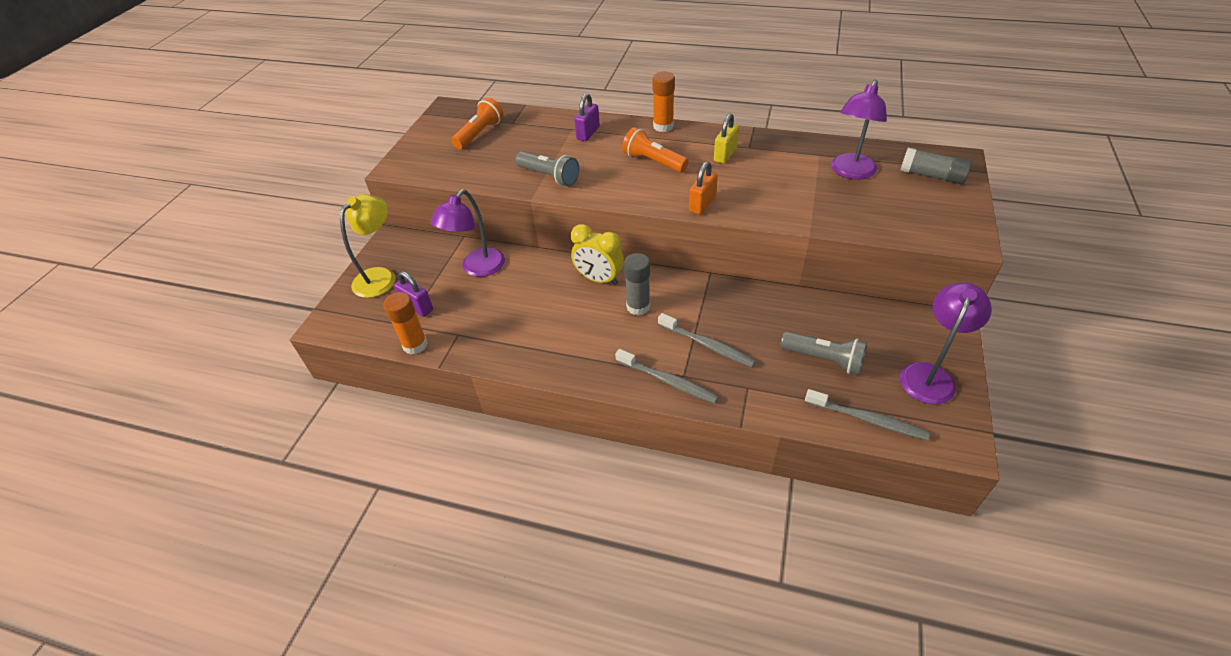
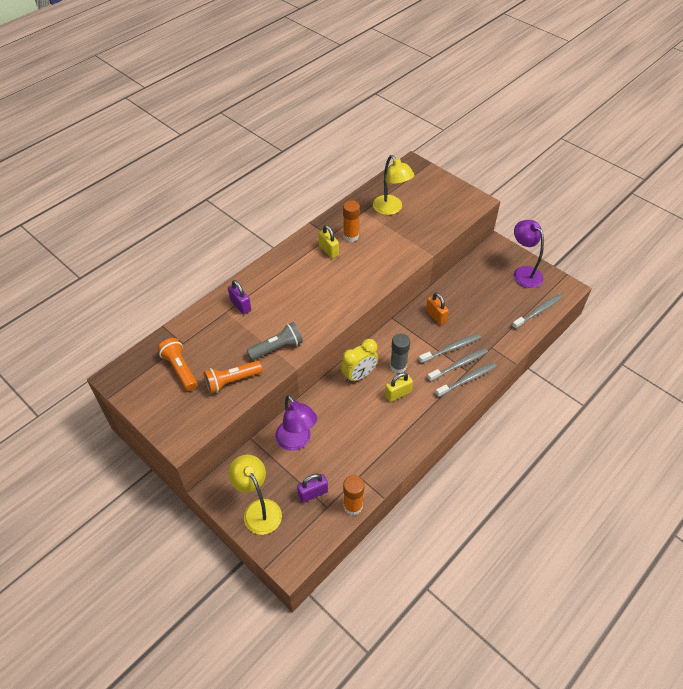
camera: 65 degrees left, 5 degrees up
orange flashlight [622,127,689,173] -> orange flashlight moved to [204,361,263,394]
orange glue stick [653,72,675,132] -> orange glue stick moved to [343,200,360,242]
orange padlock [689,161,718,215] -> orange padlock moved to [426,292,449,325]
grey flashlight [781,331,867,375] -> none
purple lamp [831,80,887,180] -> yellow lamp [373,155,415,215]
grey glue stick [900,148,972,184] -> none
none -> yellow padlock [385,372,413,402]
none -> grey toothbrush [427,348,488,382]

